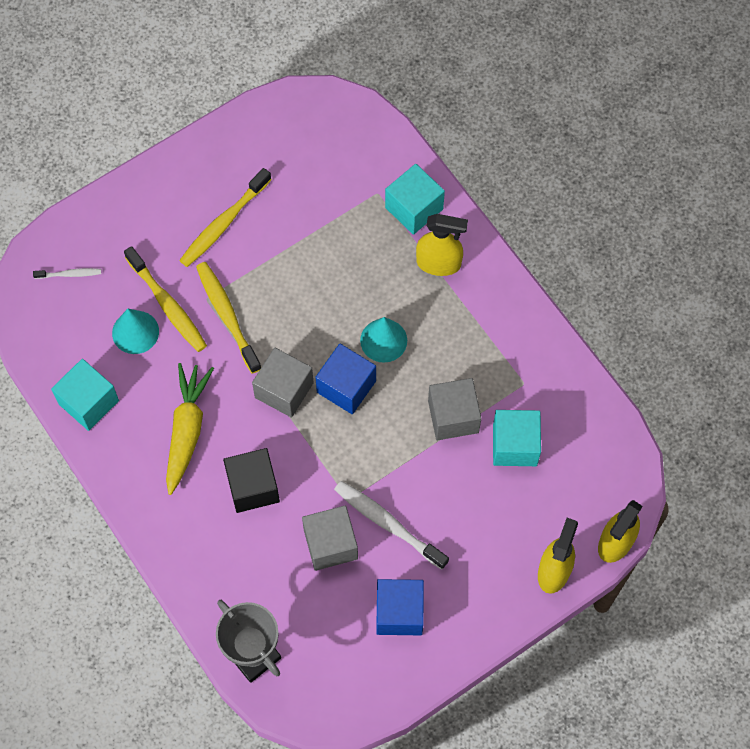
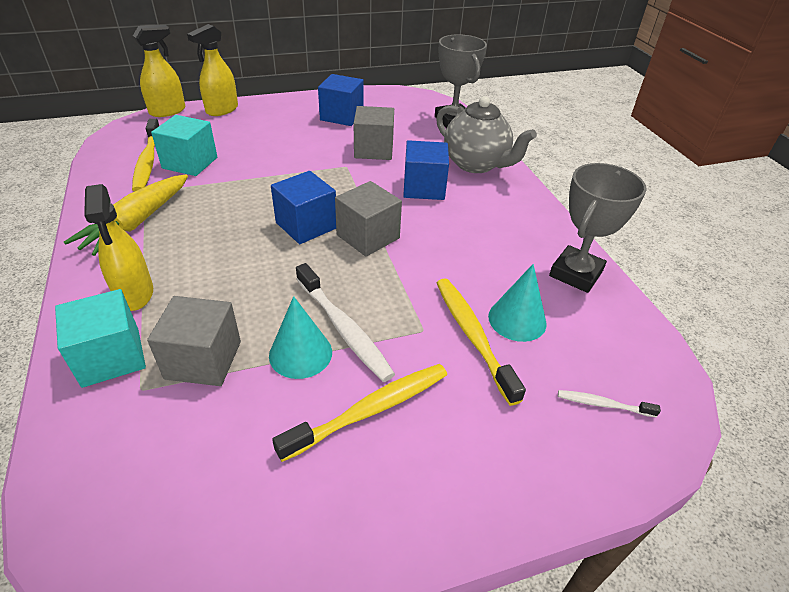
camera: 165 degrees left, 25 degrees down
turquoise cube [51,359,119,431] -> grey trophy [549,163,647,293]
yellow carrot [166,363,214,495] -> yellow carrot moved to [64,175,188,256]
yellow toothbrush [196,262,261,374] -> yellow toothbrush moved to [132,119,159,192]
black cube [223,448,280,513] -> blue cube [403,140,449,200]
white toothbrush [334,481,449,570] -> white toothbrush moved to [296,263,395,382]
turquoise cone [360,317,407,363] -> turquoise cone moved to [269,296,332,379]
yellow spray bottle [416,214,468,276] -> yellow spray bottle turned 135 degrees counterclockwise [84,184,153,311]
grey cube [428,378,481,440] -> grey cube moved to [147,296,241,386]
none -> grey teapot [436,96,537,173]

